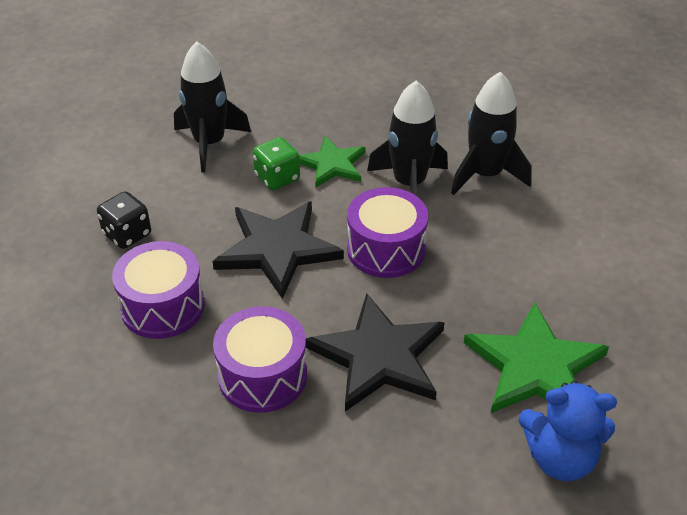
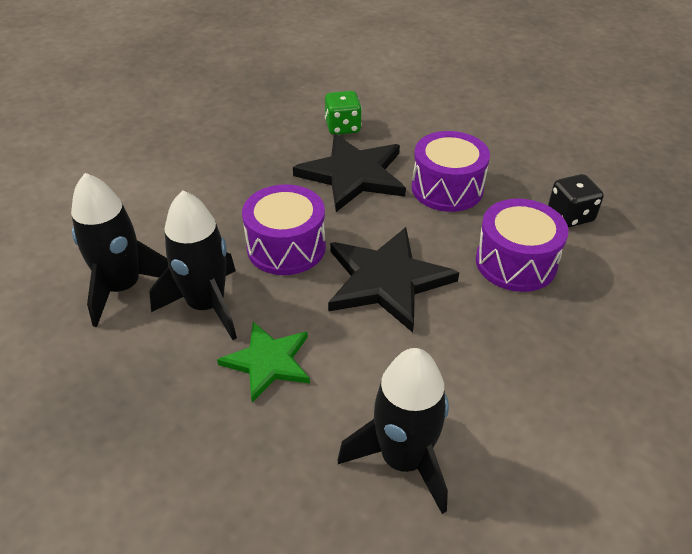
camera: 155 degrees left, 0 degrees up
black dice [97,191,151,249] -> black dice moved to [548,174,604,227]
green dice [253,137,300,190] -> green dice moved to [325,91,362,135]
green star [464,303,609,413] -> none
blue teddy bear [519,381,617,481] -> none

